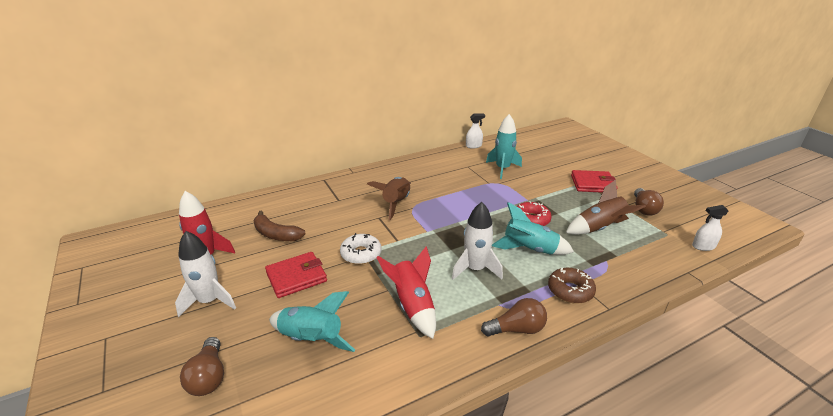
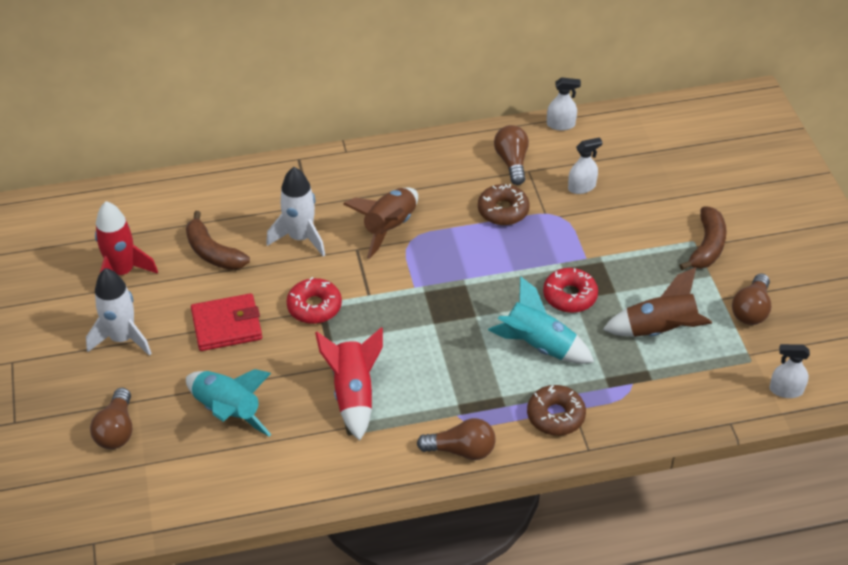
camera: 15 degrees right, 15 degrees up
white donut [340,233,382,264] -> red donut [287,277,342,324]
white rocket [452,202,503,280] -> white rocket moved to [266,167,325,257]
turquoise rocket [486,114,522,179] -> white spray bottle [568,137,603,194]
red wallet [571,170,617,192] -> brown banana [679,206,727,270]
none -> brown donut [478,184,530,225]
none -> brown light bulb [494,125,529,185]

